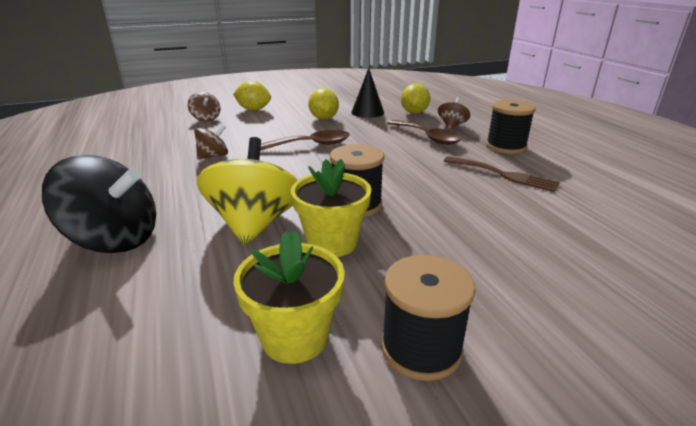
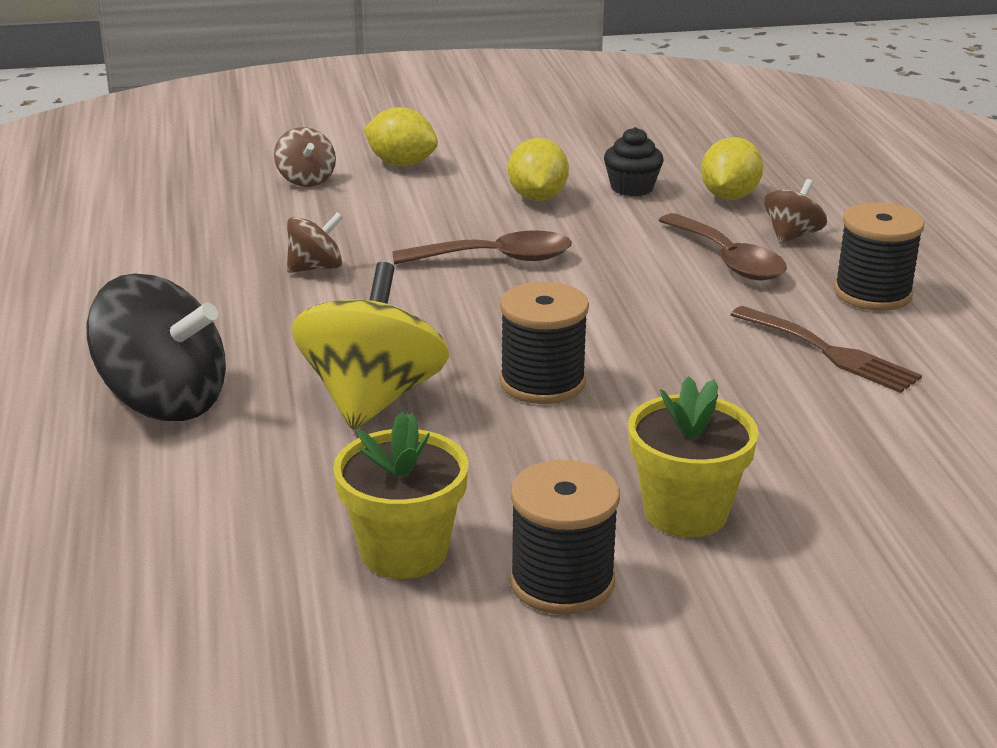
camera: 10 degrees right, 0 degrees up
yellow flower pot [291,159,371,257] -> yellow flower pot moved to [628,376,758,538]
black cone [351,68,384,118] -> black cupcake [604,127,663,196]

